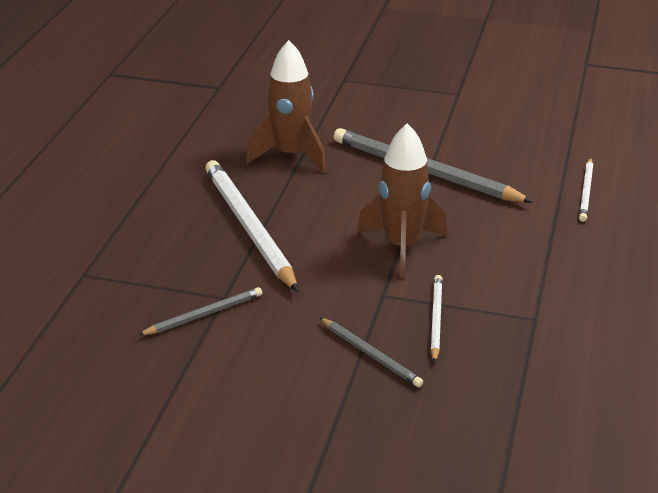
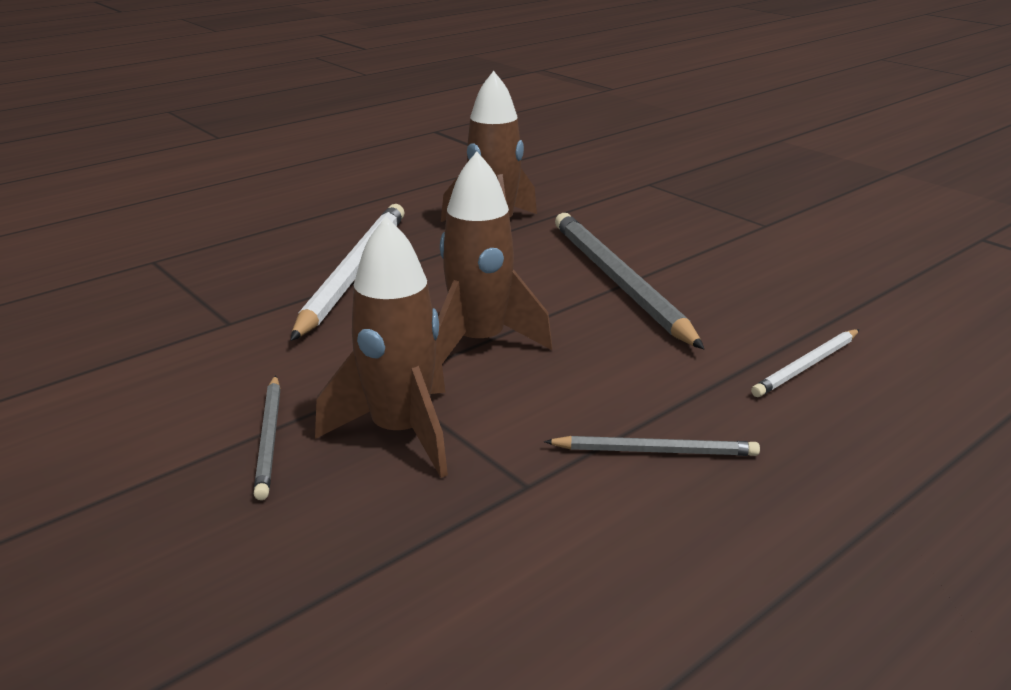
camera: 35 degrees right, 5 degrees down
grey pencil [139,287,262,335] -> grey pencil moved to [544,436,760,456]
white pencil [430,275,443,363] -> brown rocket [315,217,448,478]

